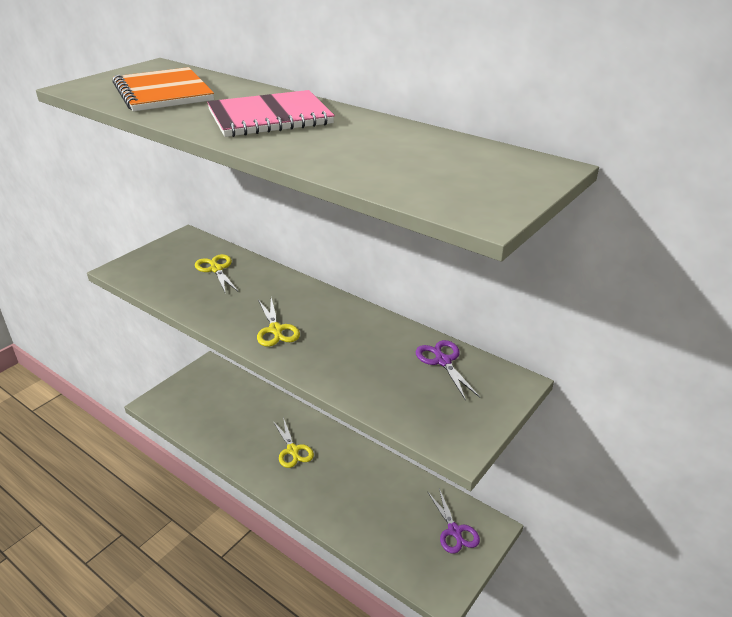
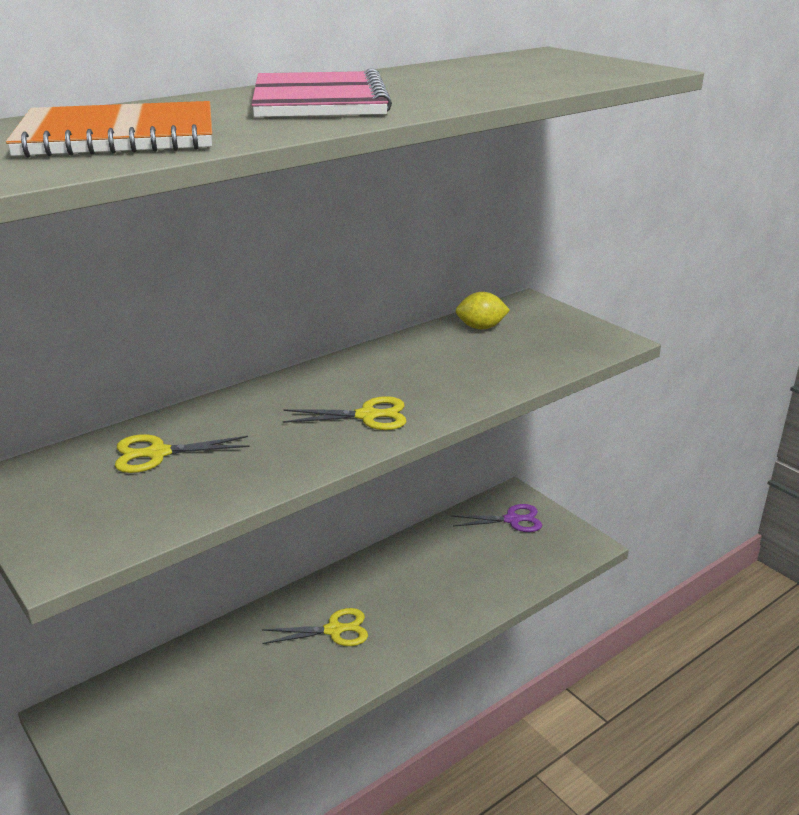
camera: 75 degrees left, 5 degrees down
purple scissors [416,340,480,401] -> yellow lemon [456,292,510,329]

